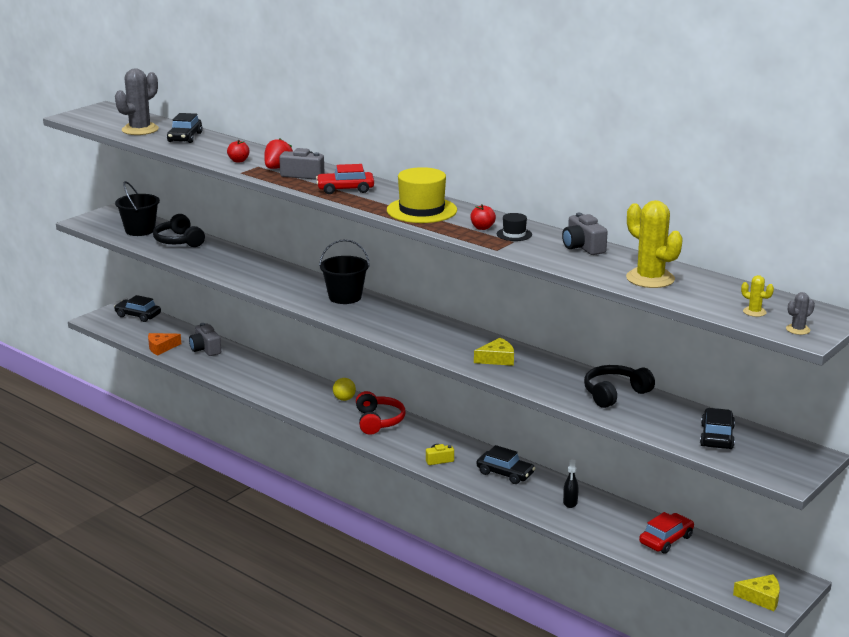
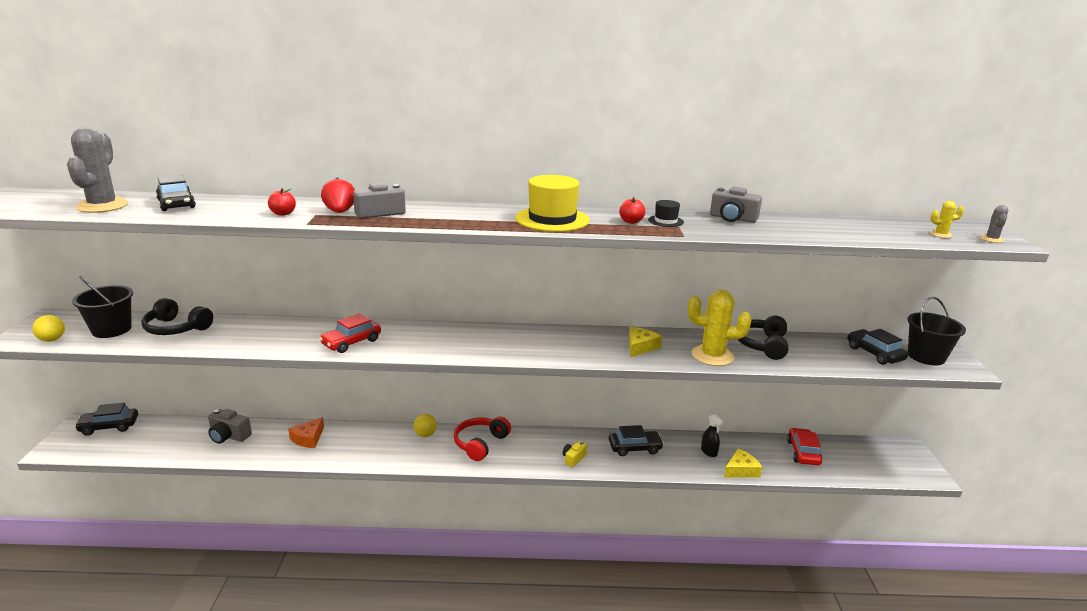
camera: 40 degrees left, 0 degrees up
orange cheese [148,333,181,356] -> orange cheese moved to [288,417,324,448]
red car [316,164,374,194] -> red car moved to [319,313,381,353]
black bucket [319,239,370,304] -> black bucket moved to [907,296,966,365]
red headphones [356,391,406,435] -> red headphones turned 105 degrees counterclockwise [454,417,511,461]
yellow cactus [626,200,683,288] -> yellow cactus moved to [688,290,751,366]
yellow cheese [733,574,780,611] -> yellow cheese moved to [724,448,762,478]
none -> yellow ball [32,315,65,342]

